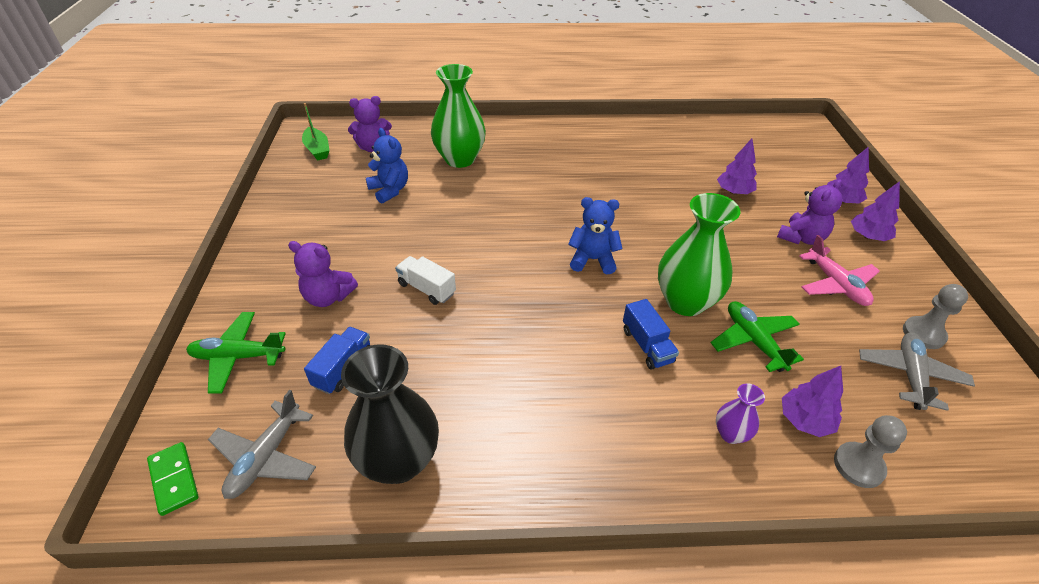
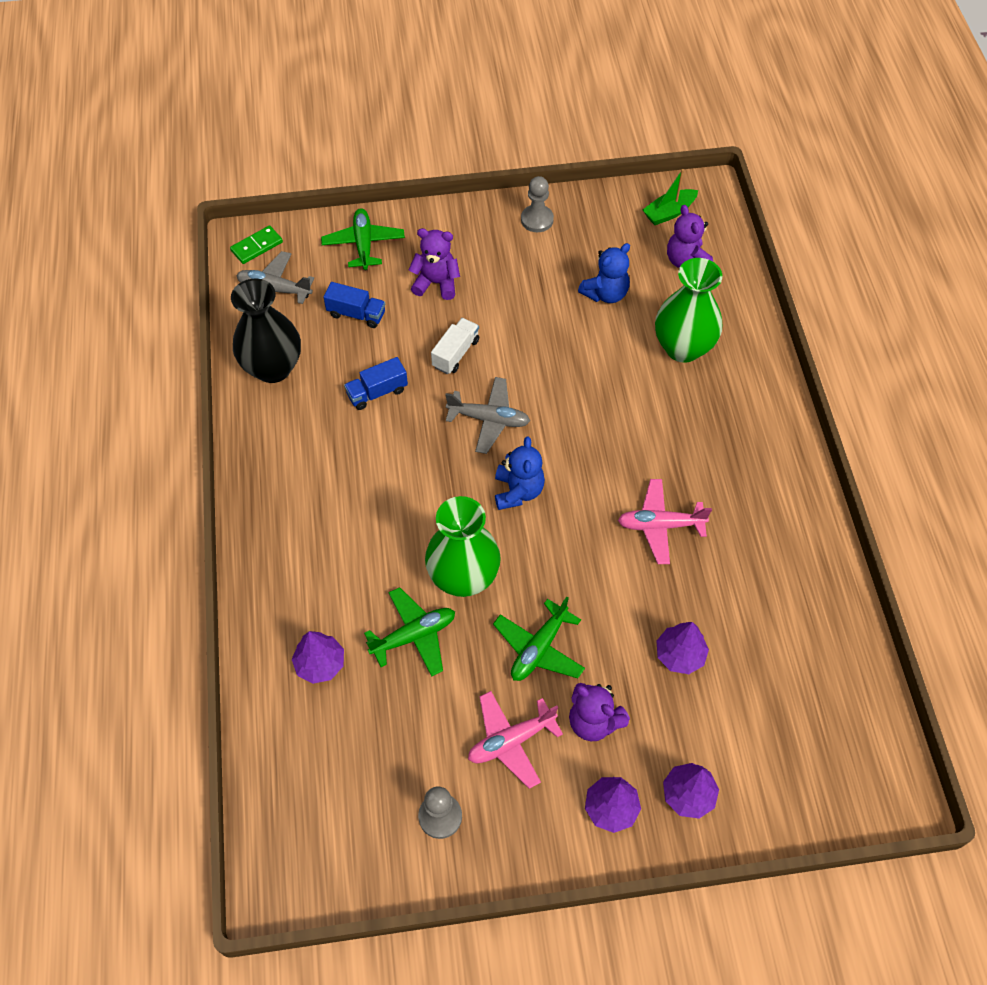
camera: 85 degrees right, 15 degrees up
purple teddy bear [288,241,358,307] -> purple teddy bear turned 90 degrees clockwise [409,228,460,300]
blue truck [623,299,679,370] -> blue truck moved to [344,357,408,410]
purple vase [716,384,765,444] -> none
grey pawn [834,415,907,488] -> grey pawn moved to [521,176,554,232]
grey plane [859,333,975,411] -> grey plane moved to [445,377,530,454]
none -> green plane [493,597,585,681]
none -> pink plane [618,479,712,564]

